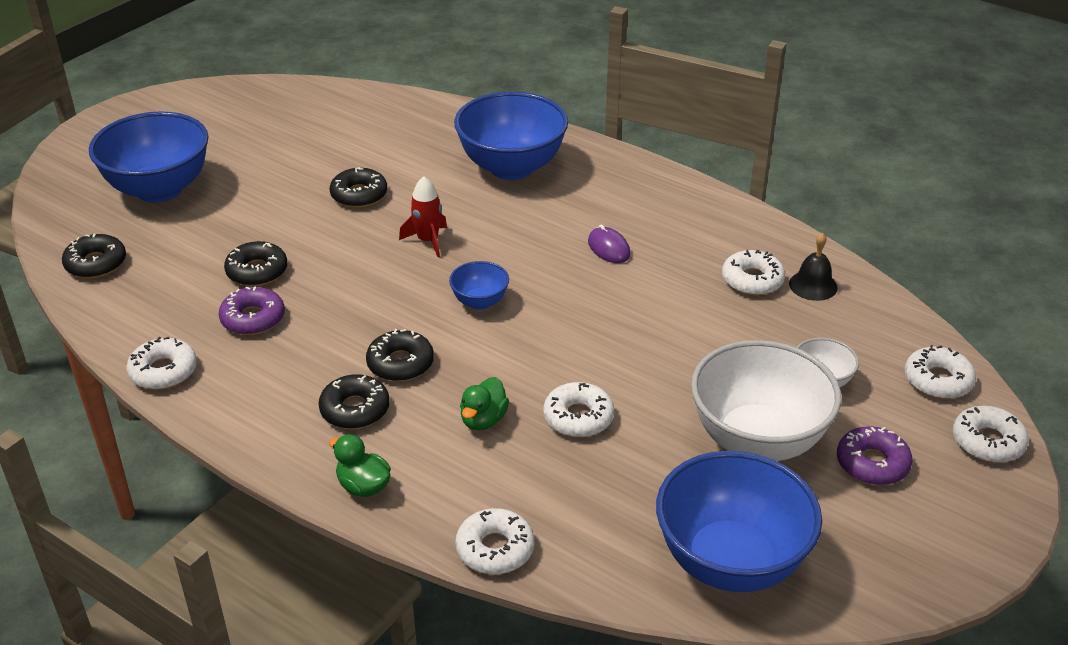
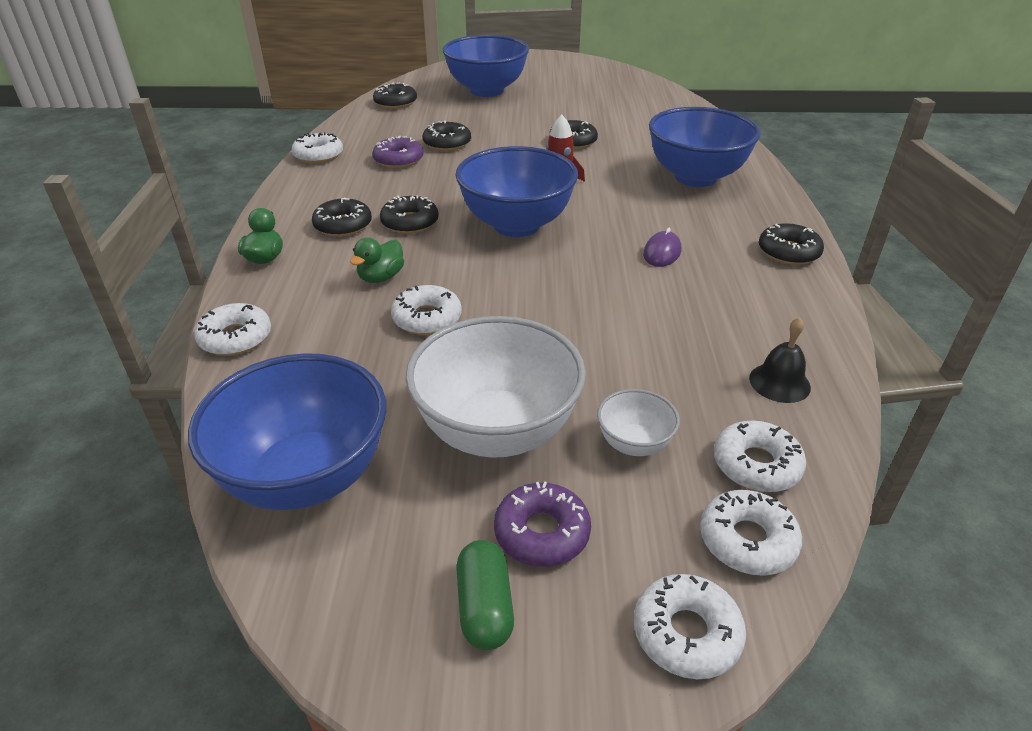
camera: 55 degrees right, 0 degrees up
blue bowl [449,261,509,310] -> blue bowl [455,146,578,237], size x2.15
green duck [460,377,509,431] -> green duck turned 45 degrees counterclockwise [350,238,404,283]
white donut [722,250,785,296] -> white donut moved to [714,421,806,492]
none -> green capsule [456,540,514,650]
none -> black donut [759,223,824,265]

